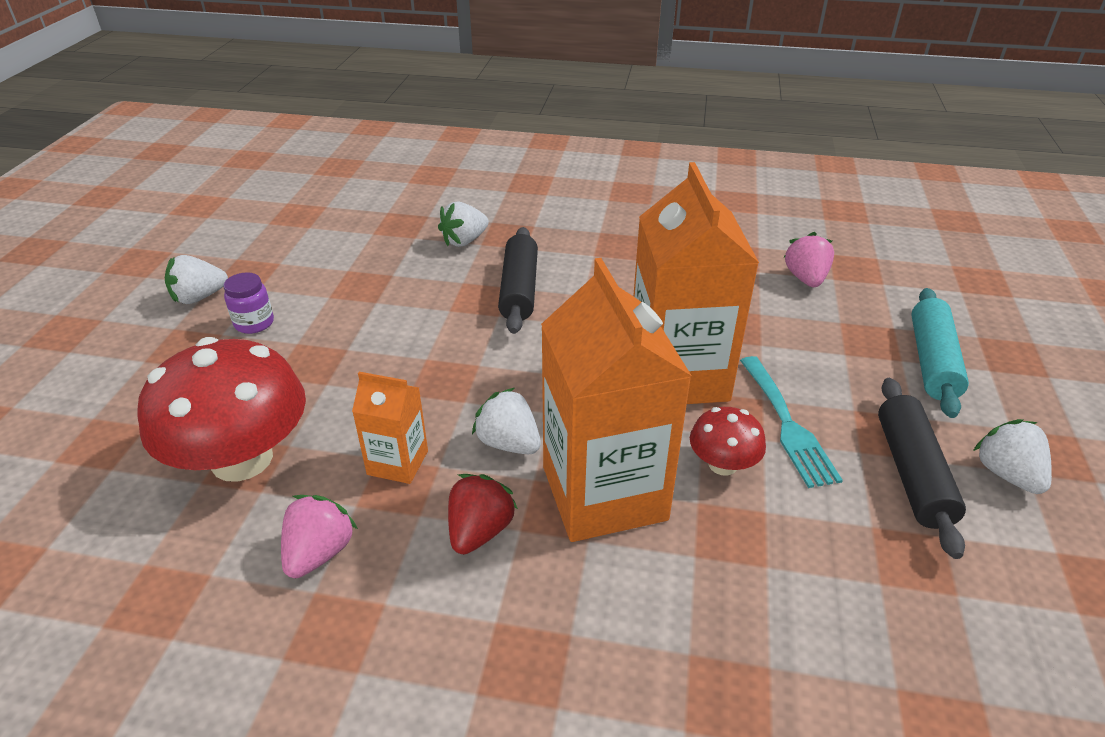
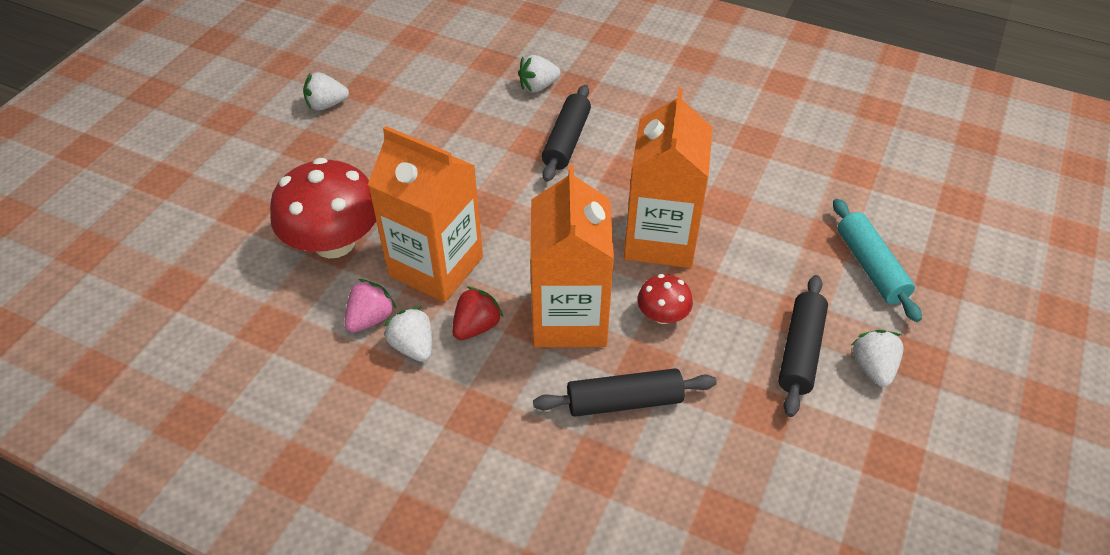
camera: 15 degrees right, 10 degrees up
purple jar [223,272,274,334] -> none
orange carton [352,372,428,484] -> orange carton [368,126,483,303], size x2.07
white strawberry [472,388,541,454] -> white strawberry moved to [384,307,432,362]
turquoise fork [740,356,843,488] -> none
pink strawberry [784,232,834,287] -> none
turquoise rolling pin [911,288,969,418] -> turquoise rolling pin turned 45 degrees counterclockwise [833,199,922,322]
none -> black rolling pin [533,368,717,417]

